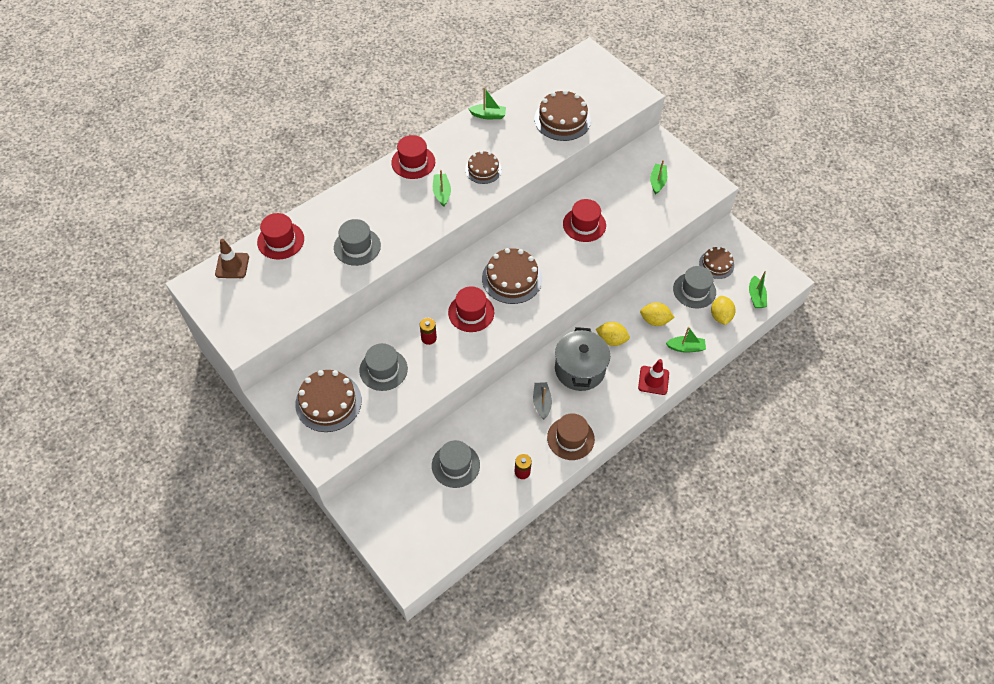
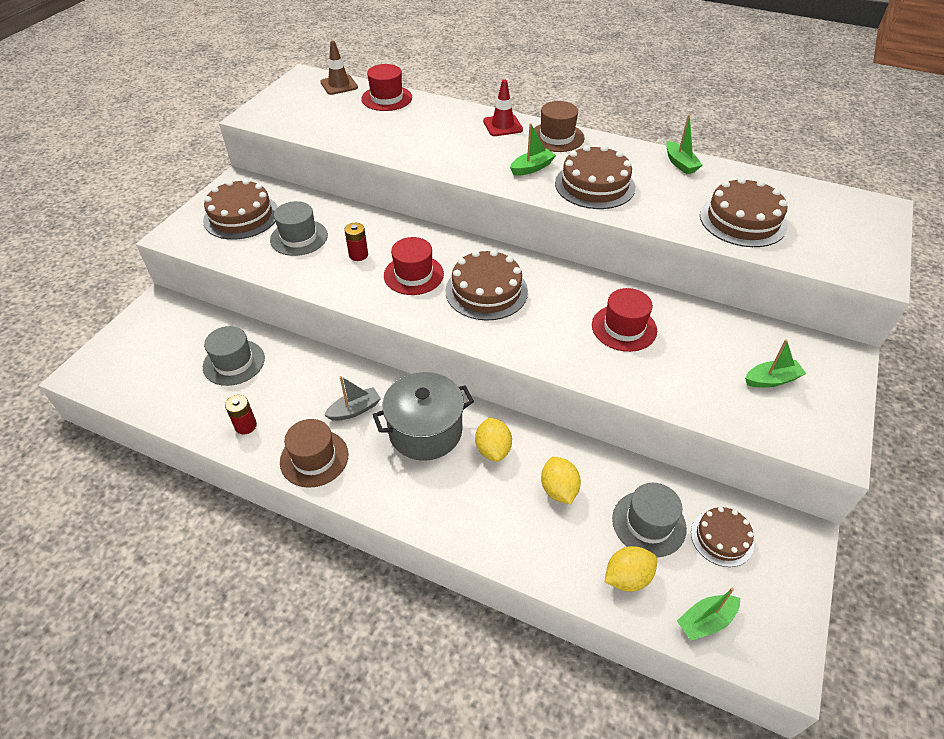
camera: 65 degrees right, 10 degrees down
grey hat [334,219,381,266] -> none
red hat [391,135,435,179] -> brown hat [534,101,585,152]
brown cake [465,151,502,184] -> brown cake [555,145,635,209], size x1.62
red traffic cone [638,359,669,395] -> red traffic cone moved to [483,79,523,136]
green boat [666,327,706,353] -> none

